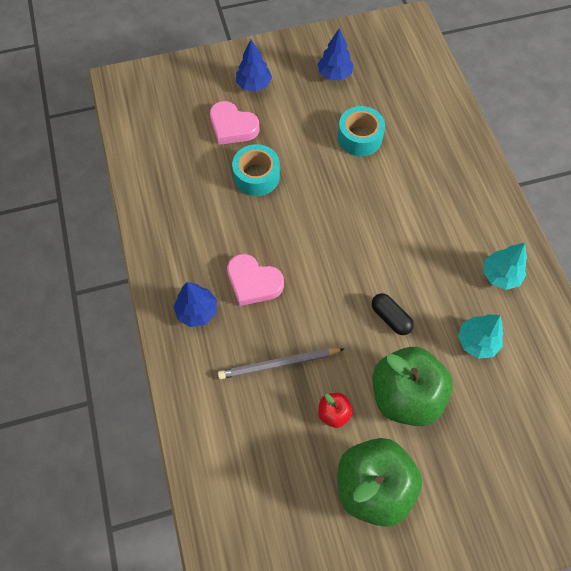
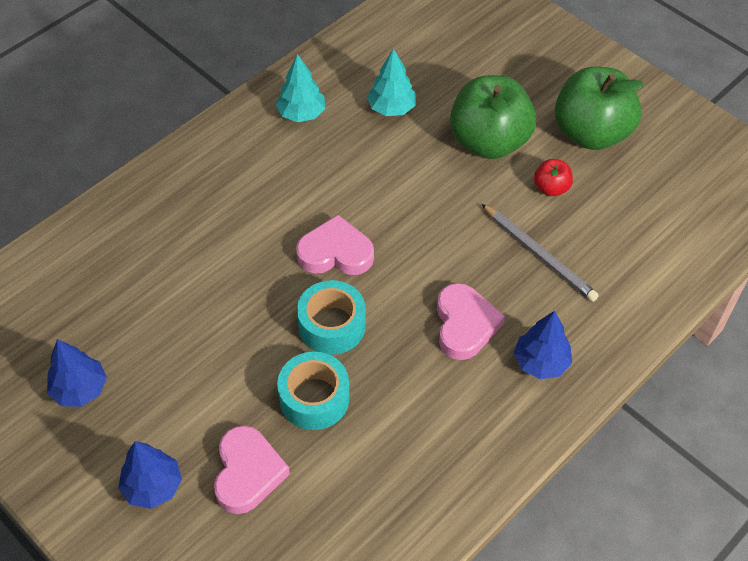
camera: 120 degrees left, 10 degrees down
turquoise tape [338,106,385,156] -> turquoise tape moved to [297,280,366,355]
black capsule [372,293,414,335] -> none
none -> pink heart [296,215,374,275]

